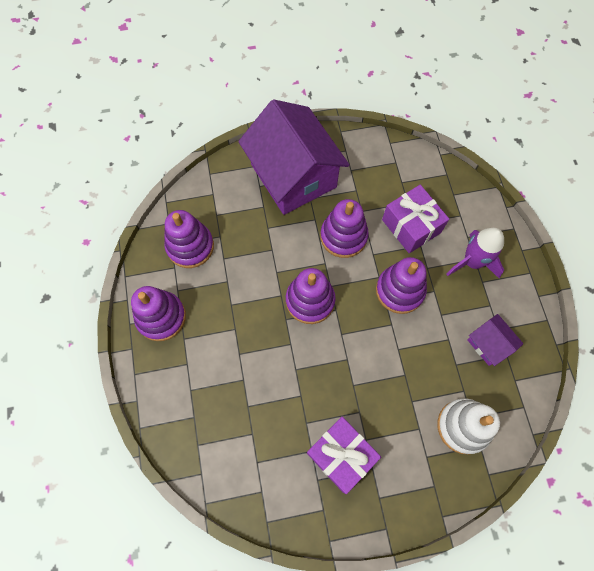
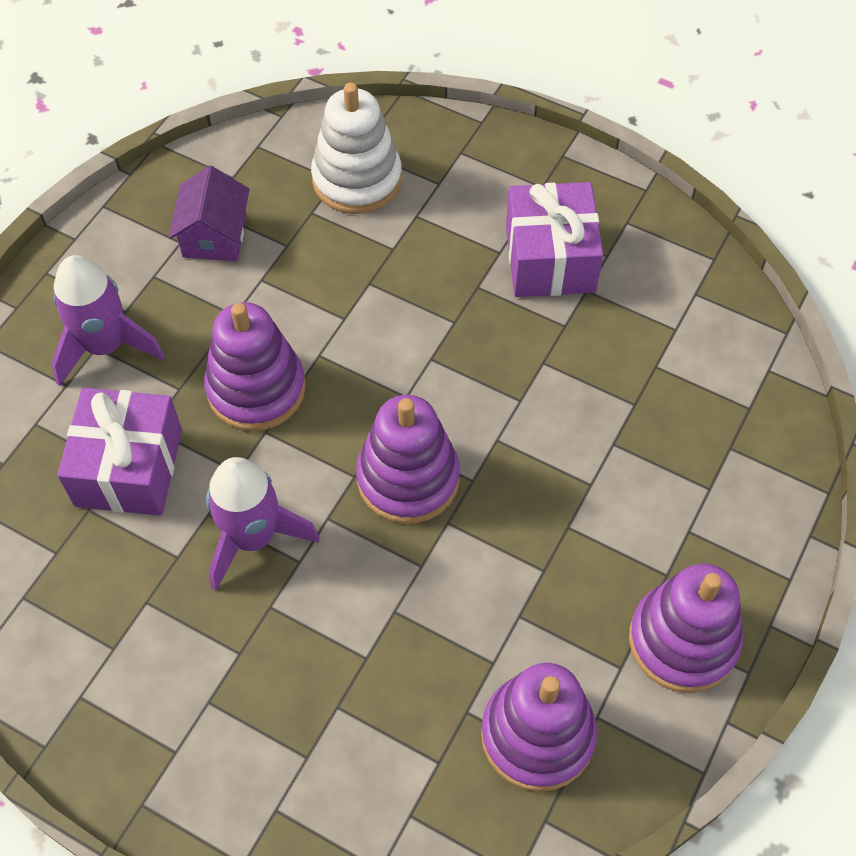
camera: 140 degrees left, 10 degrees down
purple house [238,99,350,215] -> none
purple stacking toy [321,199,369,258] -> purple rocket [206,457,320,591]

